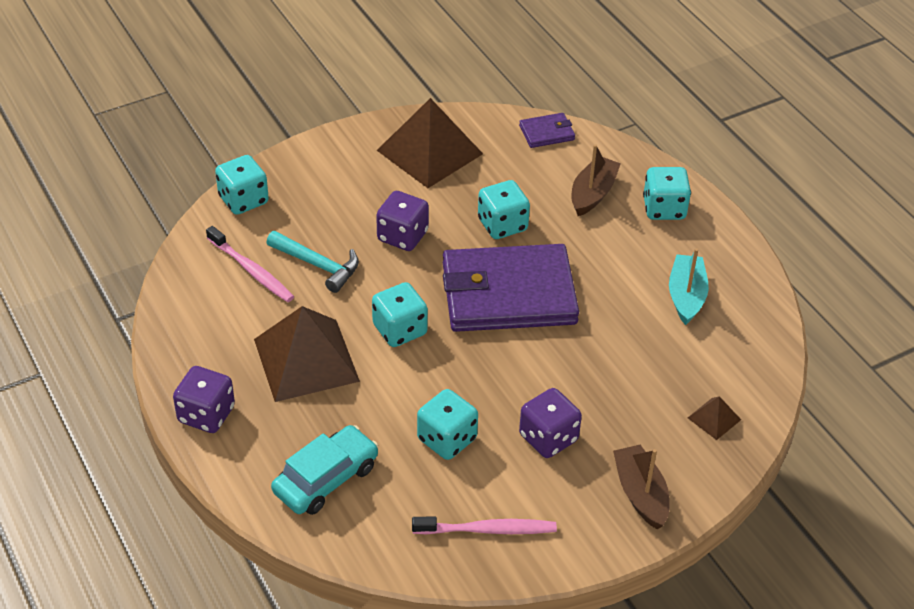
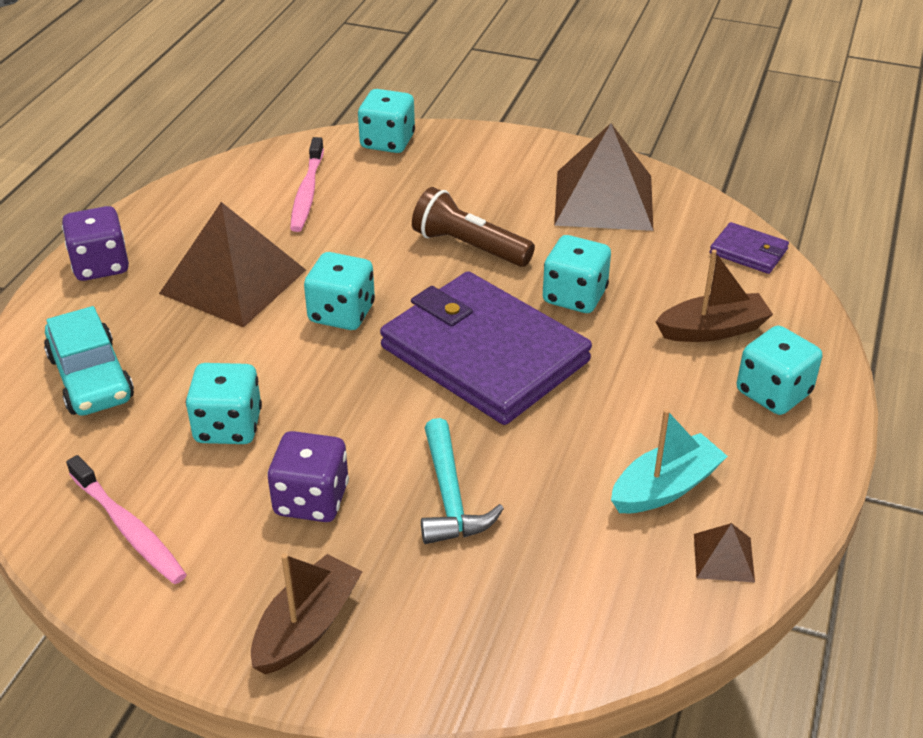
camera: 50 degrees right, 5 degrees down
turquoise hammer [266,231,359,293] -> turquoise hammer moved to [421,418,504,544]
turquoise car [271,425,379,515] -> turquoise car turned 60 degrees clockwise [44,306,134,416]
purple dice [376,191,429,251] -> brown flashlight [412,187,535,267]
brown pyramid [688,396,741,440] -> brown pyramid moved to [694,523,755,583]

